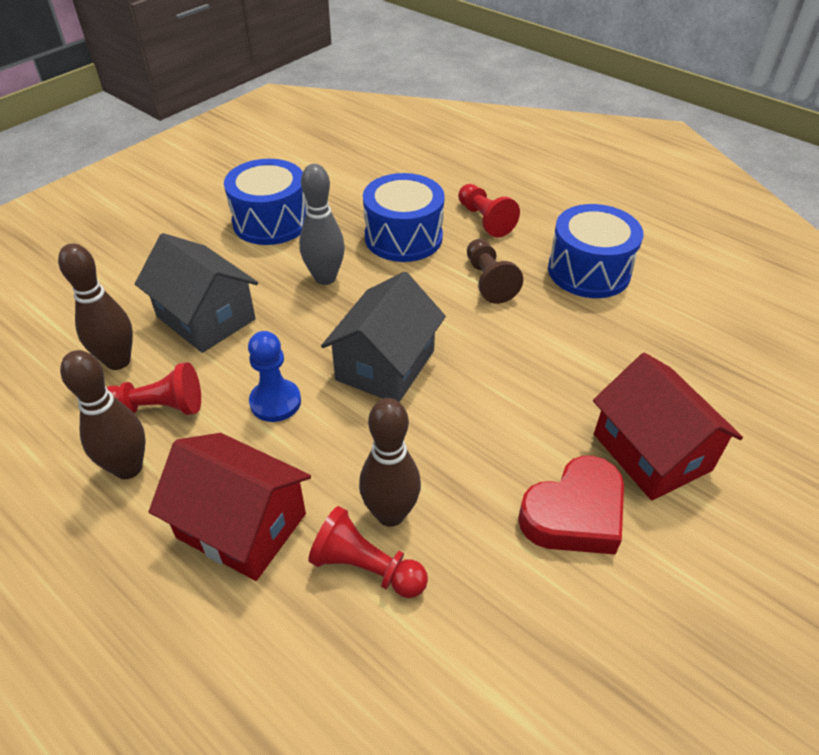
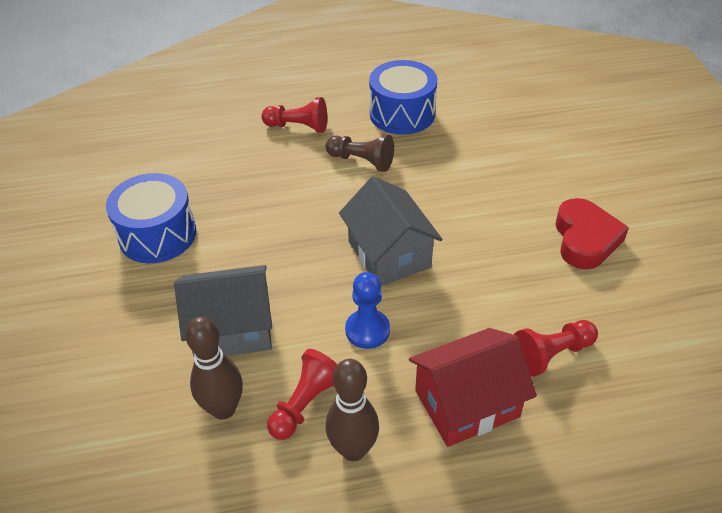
camera: 50 degrees left, 0 degrees up
grey bowling pin [299,164,345,285] -> none
brown bowling pin [359,398,421,527] -> none
blue drum [363,173,445,262] -> none
red house [593,353,743,501] -> none

